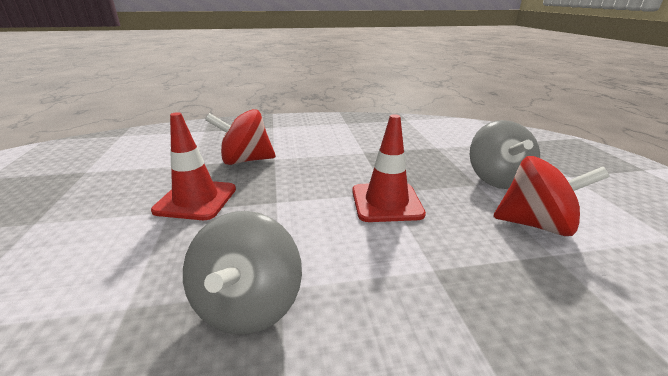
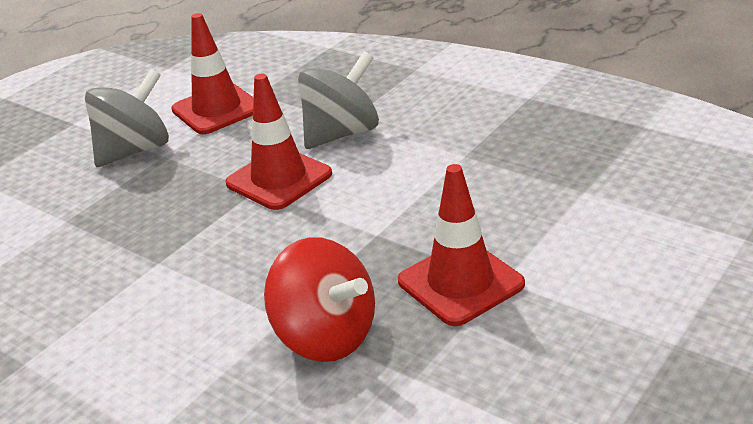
camera: 130 degrees left, 5 degrees up
grey spinning top [183,211,302,335] -> grey spinning top moved to [298,51,379,149]
red spinning top [493,156,610,236] -> red traffic cone [171,13,254,134]

